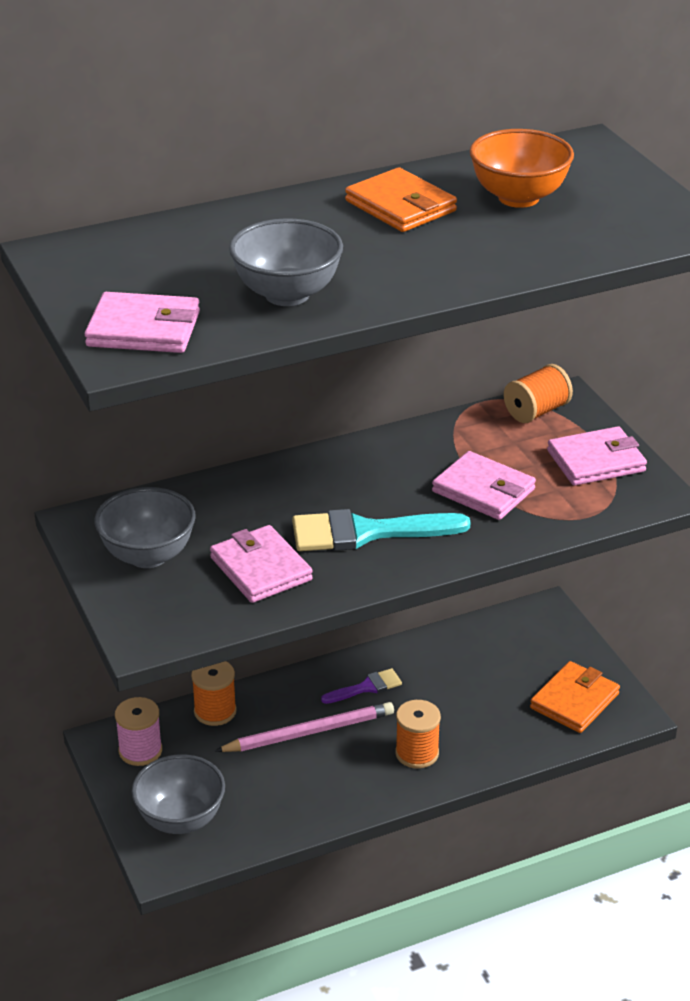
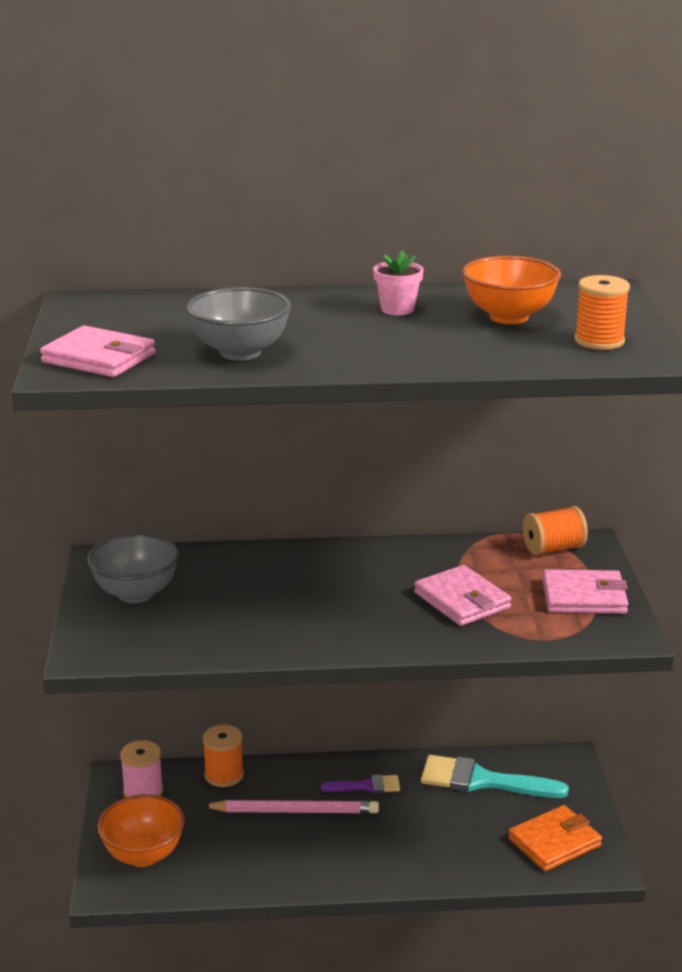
camera: 20 degrees right, 10 degrees down
grey bowl [132,754,225,834] -> orange bowl [97,794,185,867]
pink wallet [210,525,313,603] -> none
turquoise brush [292,509,471,551] -> turquoise brush moved to [421,755,569,798]
orange wallet [345,167,457,232] -> pink flower pot [373,250,424,315]
orange spool [395,700,441,768] -> orange spool moved to [574,275,630,350]

